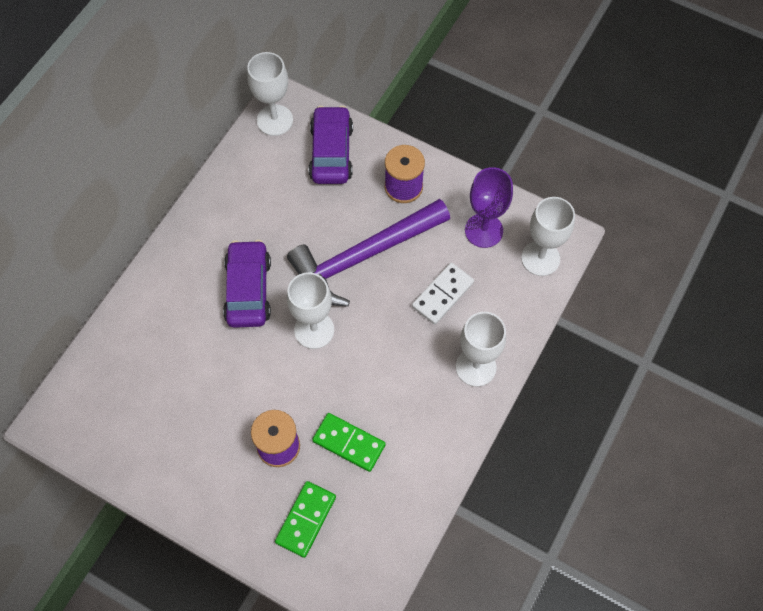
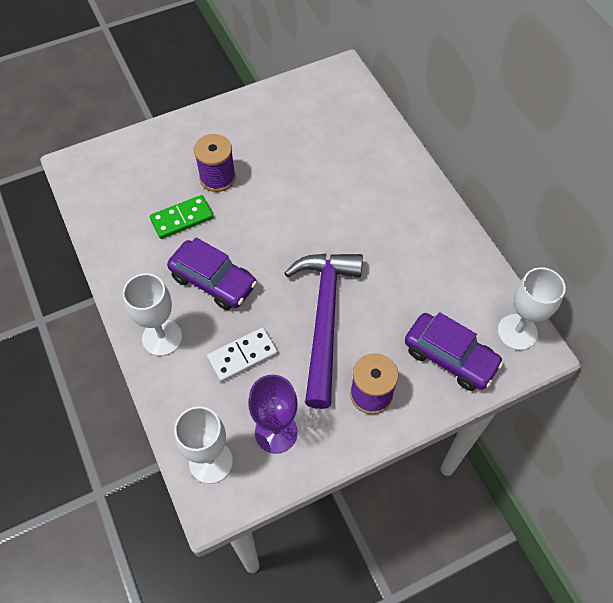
camera: 125 degrees right, 5 degrees down
purple car [223,240,271,328] -> purple car moved to [167,238,257,310]
green domino [275,481,336,558] -> none
white goblet [287,272,334,349] -> none
white domino [412,263,474,325] -> white domino turned 75 degrees clockwise [207,327,278,382]

